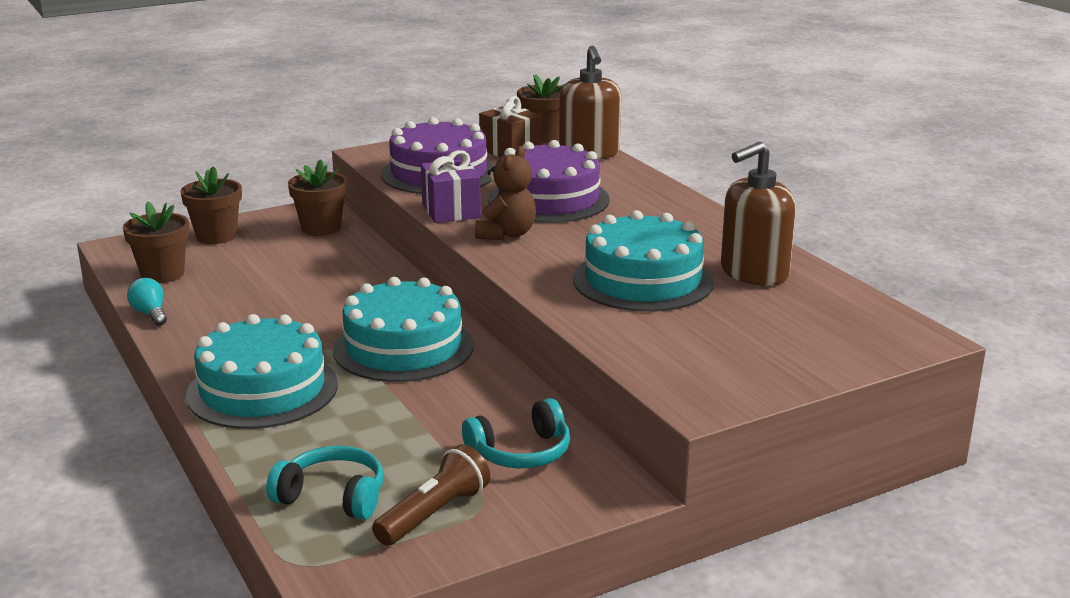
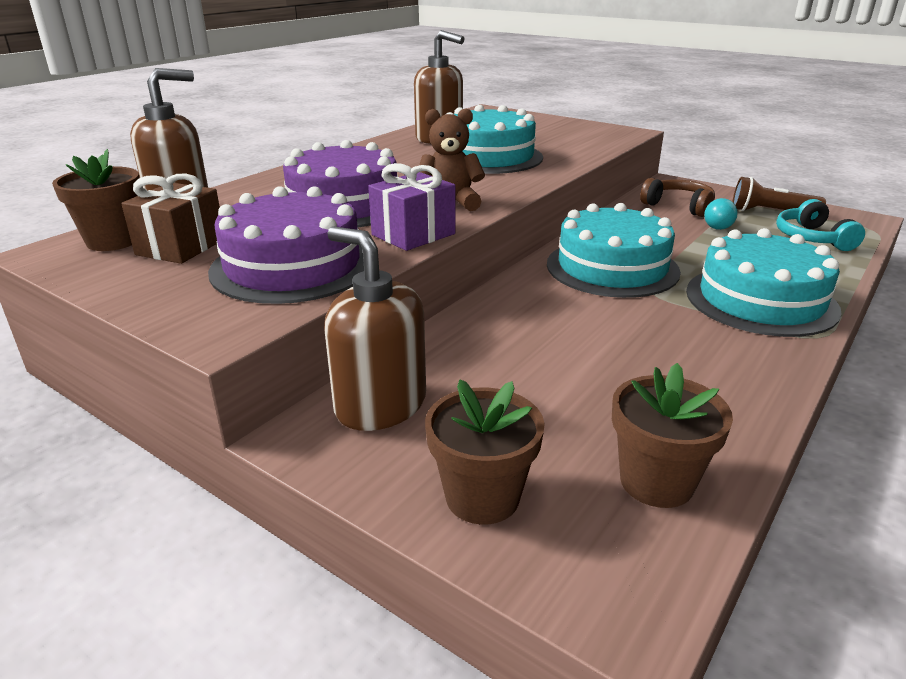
camera: 115 degrees left, 5 degrees up
turquoise light bulb [127,278,167,326] -> turquoise light bulb moved to [704,198,738,230]
brown flower pot [288,159,347,236] -> brown soap dispenser [324,227,426,431]
turquoise headphones [462,398,570,468] -> brown headphones [640,178,715,217]

